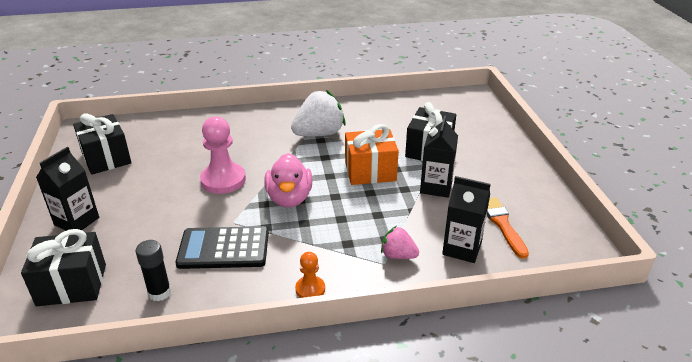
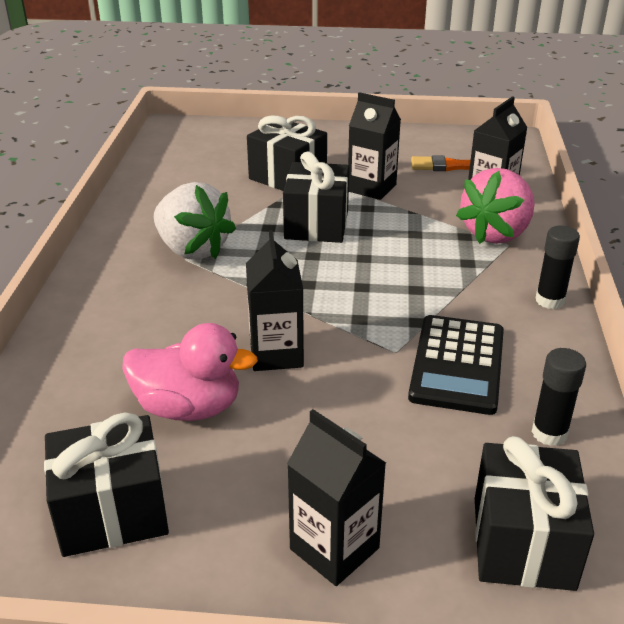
camera: 75 degrees left, 0 degrees up
pink pawn [200,116,246,194] -> black carton [246,230,304,371]
pink duck [264,153,313,208] -> pink duck moved to [122,323,258,421]
white strawberry [291,90,345,136] -> white strawberry turned 150 degrees clockwise [154,182,236,260]
orange pawn [295,252,325,298] -> black glue stick [536,226,580,309]
orange gift [345,124,399,185] -> black gift [283,152,349,243]
pink strawberry [381,226,419,259] -> pink strawberry [456,168,535,244], size x1.85

